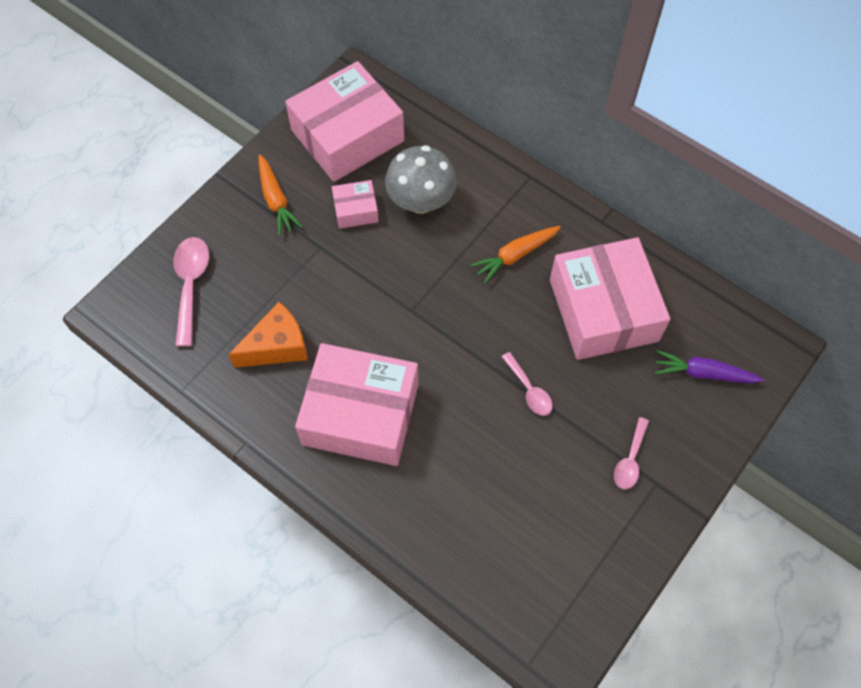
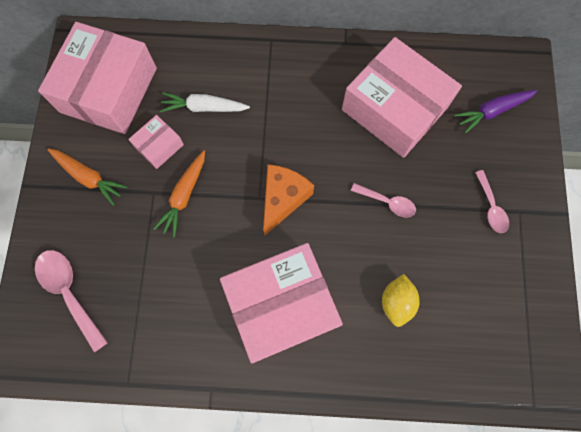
camera: 35 degrees left, 10 degrees up
orange cheese [228,302,308,368] -> orange cheese moved to [263,164,314,235]
grey mushroom [385,145,457,214] -> white carrot [160,92,250,112]
orange carrot [470,226,561,284] -> orange carrot moved to [153,150,205,238]
none -> yellow lemon [382,274,420,327]

